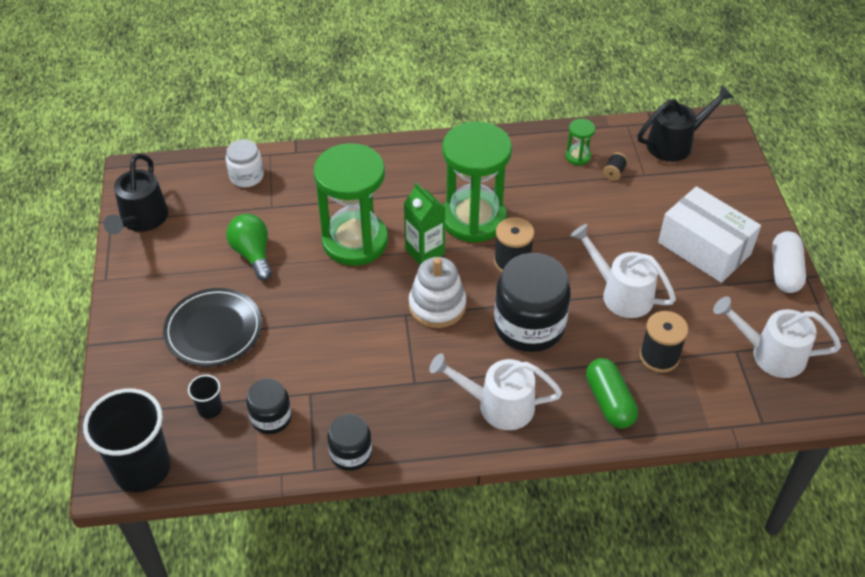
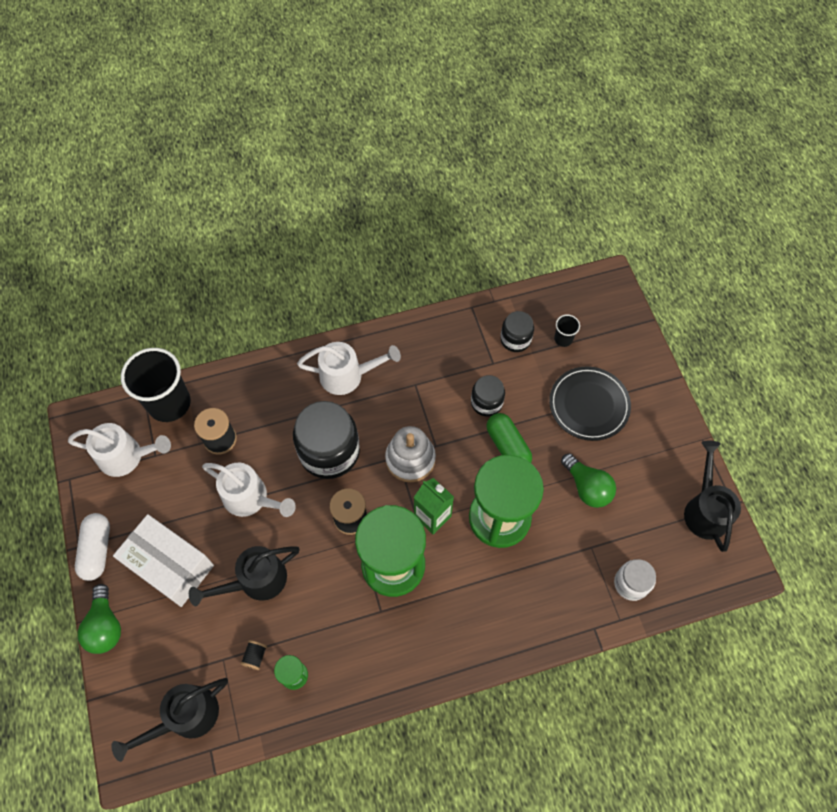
camera: 170 degrees right, 15 degrees up
black cup [83,388,171,492] -> black cup moved to [121,348,191,422]
black jar [327,414,372,471] -> black jar moved to [471,375,505,416]
green capsule [586,358,638,429] -> green capsule moved to [486,413,532,463]
none -> green light bulb [78,584,121,654]
none -> black watering can [189,546,300,607]

